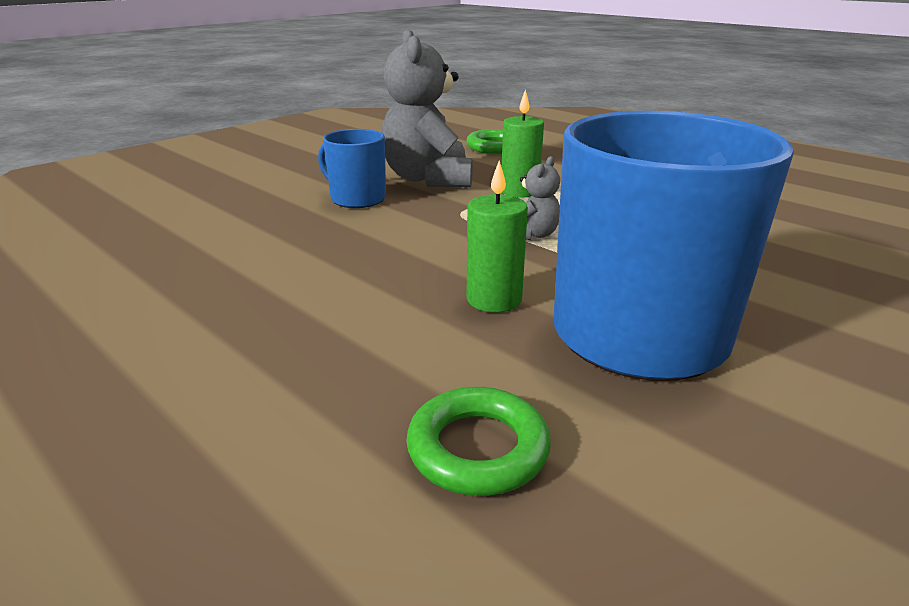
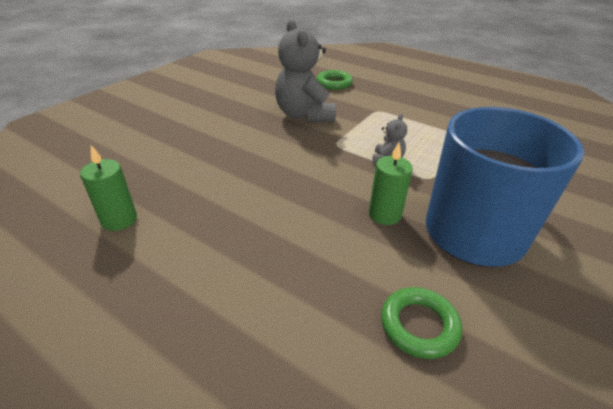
camera: 10 degrees left, 10 degrees up
blue mug [318,129,386,208] -> none
green candle [502,89,544,198] -> green candle moved to [80,145,137,231]

